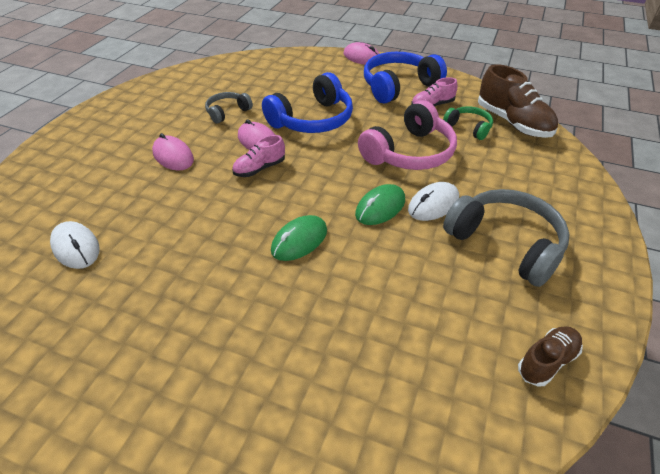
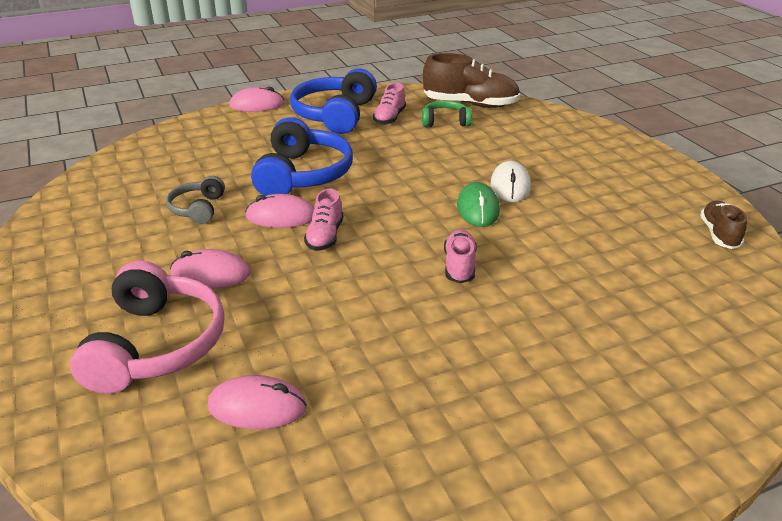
camera: 45 degrees left, 10 degrees down
white mouse [50,221,100,269] -> pink mouse [207,375,307,429]
green mouse [271,215,327,261] -> pink shoe [444,230,477,283]
pink headphones [358,100,457,170] -> pink headphones moved to [70,260,225,394]
grey headphones [443,189,570,287] -> none

